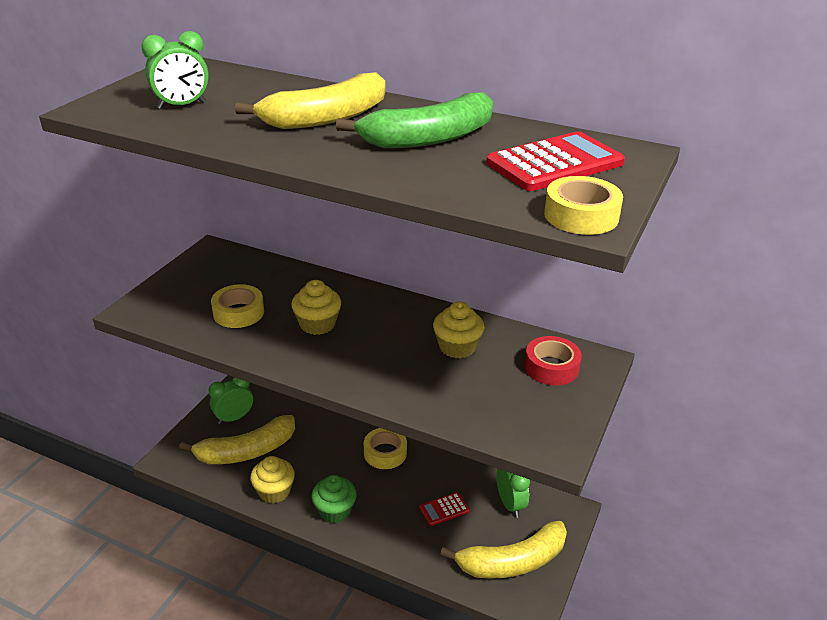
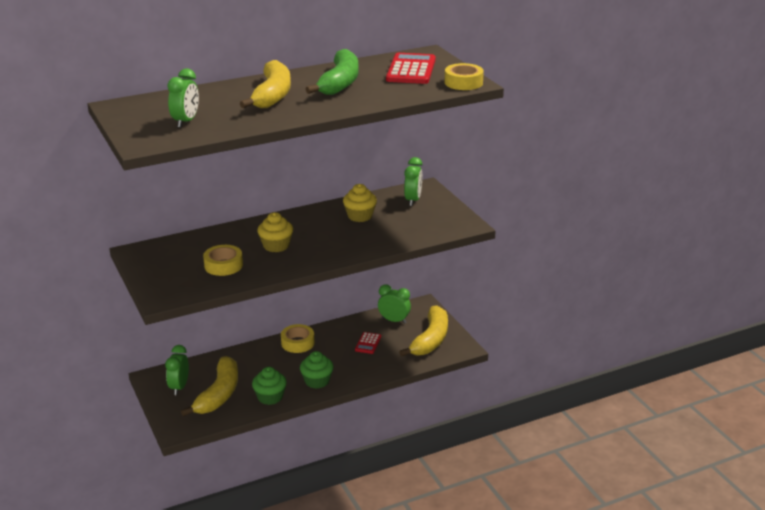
camera: 50 degrees left, 5 degrees down
yellow cupcake [250,456,295,504] -> green cupcake [252,367,287,405]
red tape [524,336,582,386] -> green clock [404,157,422,206]

